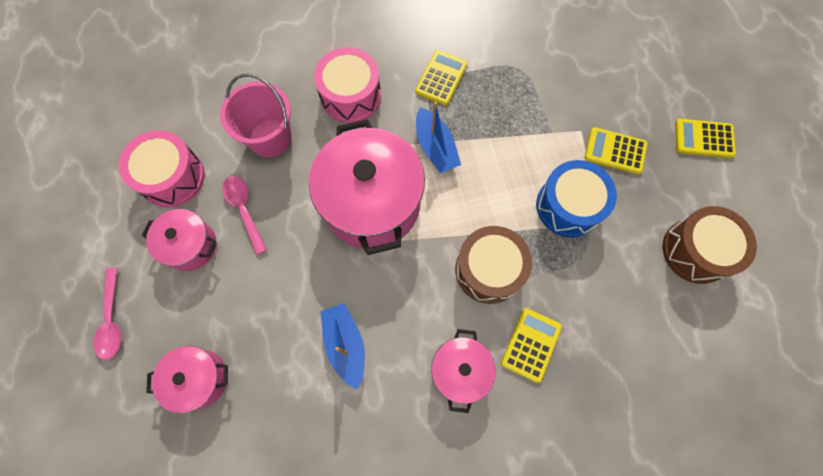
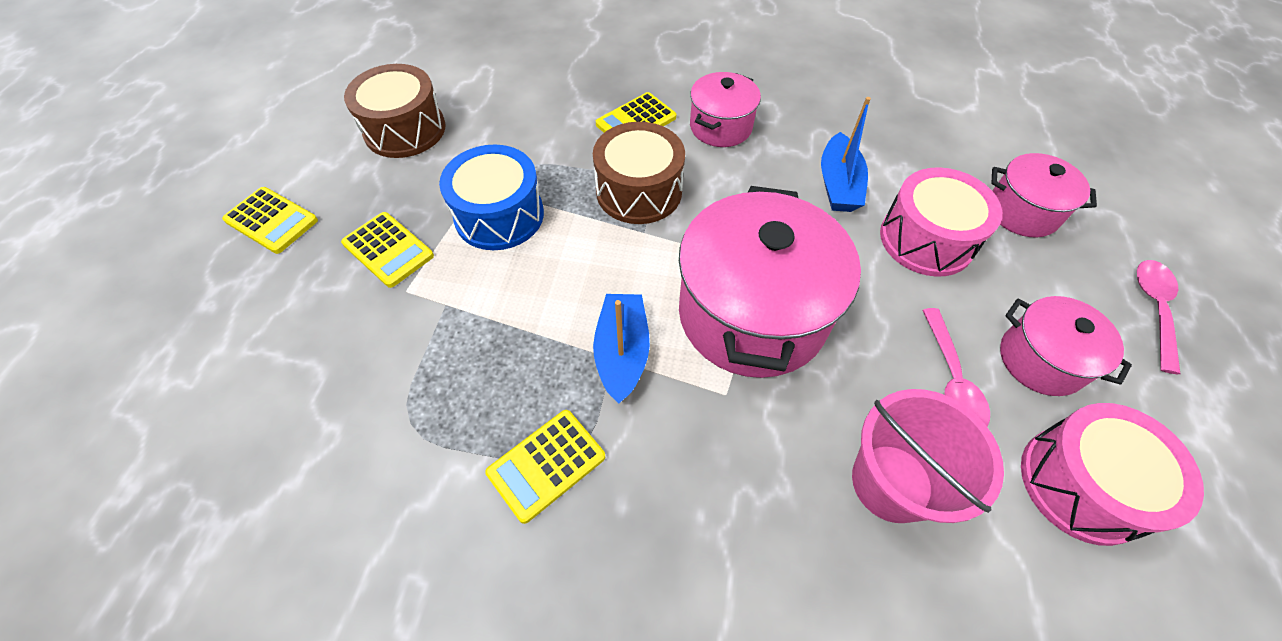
camera: 155 degrees left, 15 degrees down
pink drum [314,47,381,123] -> pink drum moved to [880,167,1002,277]

